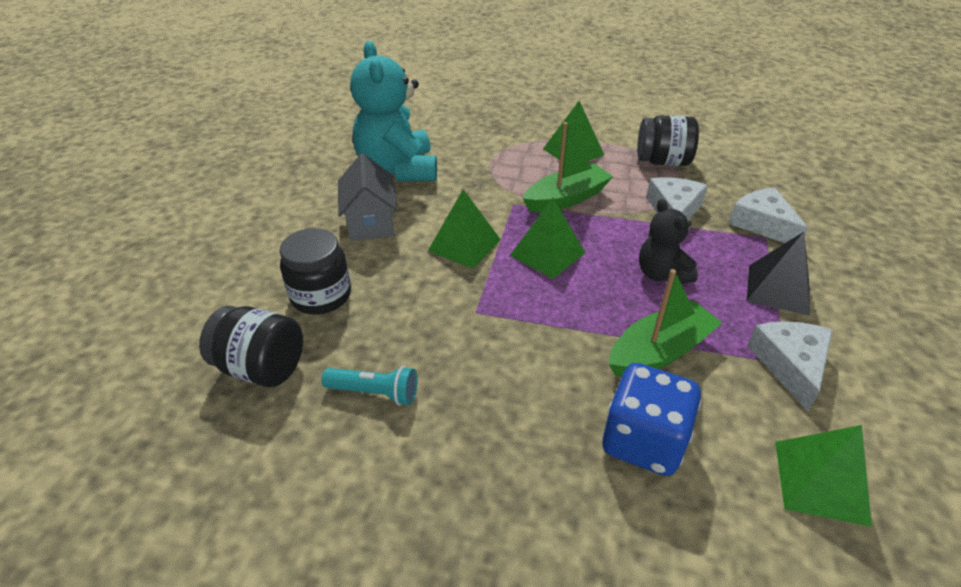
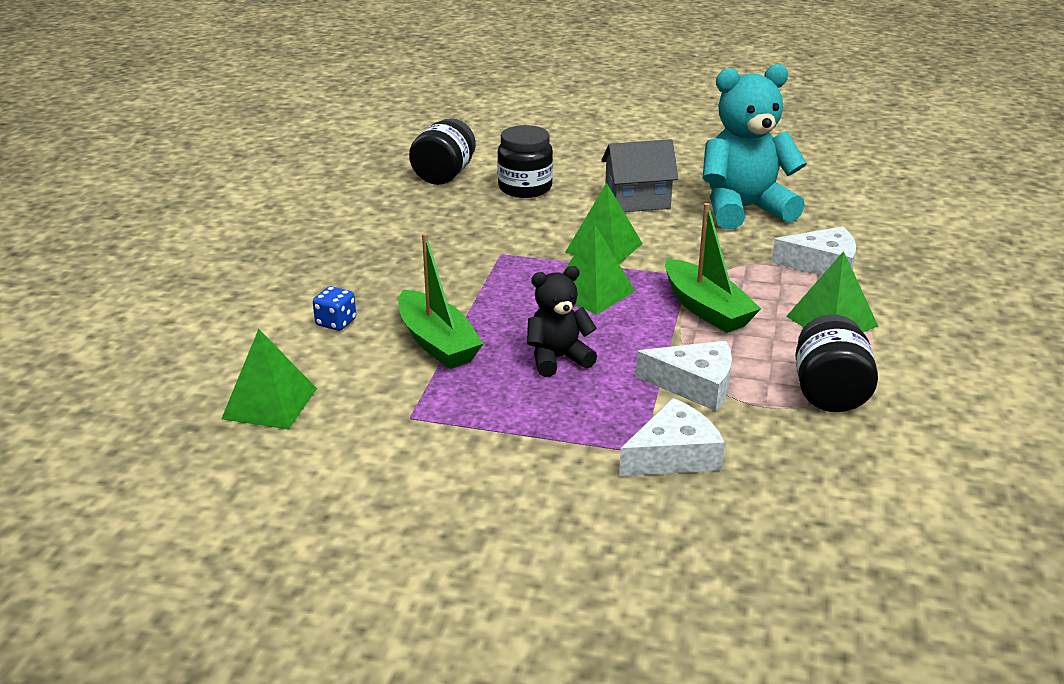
camera: 90 degrees right, 10 degrees down
turquoise flashlight [321,366,418,406] -> none
blue dice [603,363,702,476] -> blue dice [313,286,356,331], size x0.51
black pyramid [747,232,810,316] -> none
white cheese [747,321,833,411] -> white cheese moved to [771,226,856,275]

